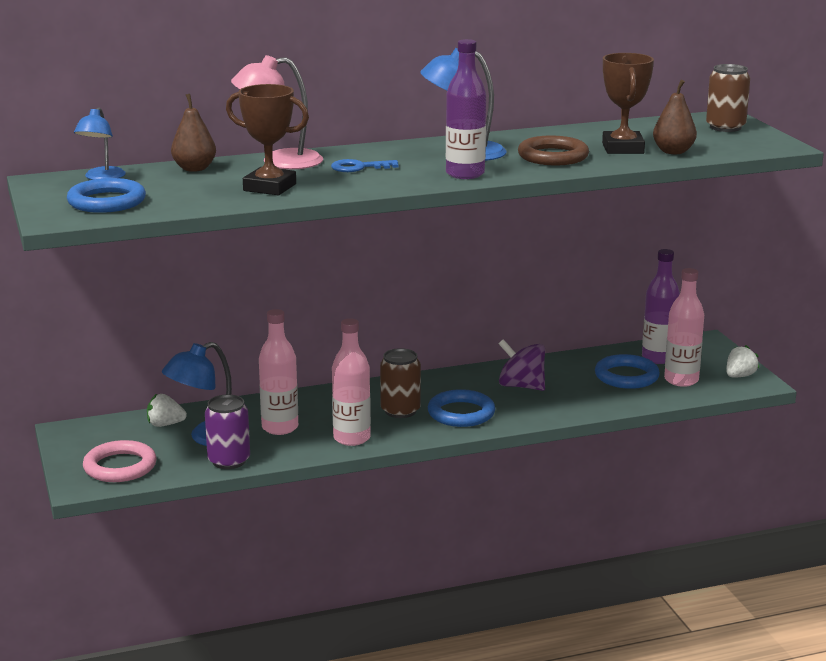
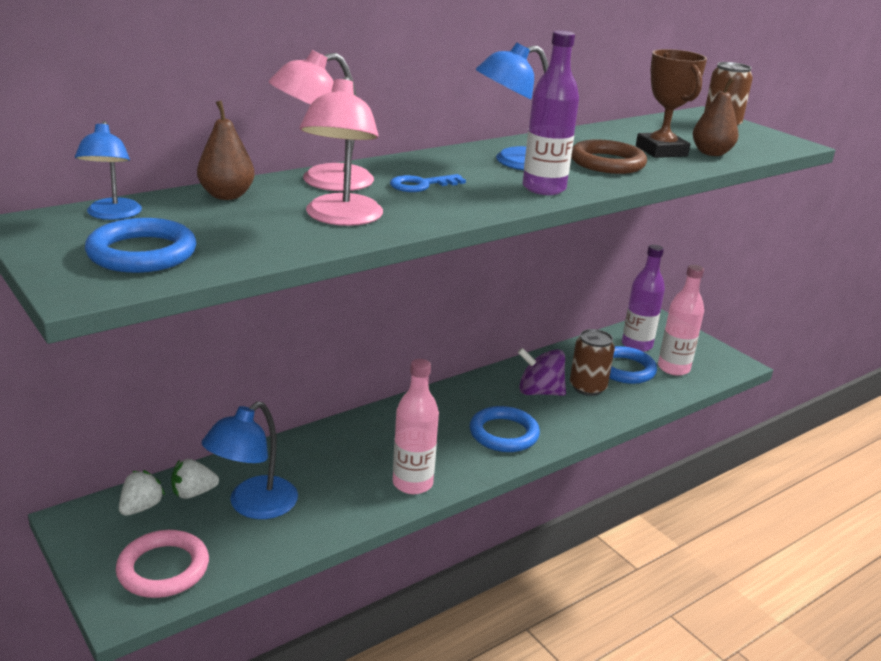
camera: 20 degrees left, 5 degrees up
purple can [205,394,250,469] -> none
brown trophy [226,84,309,195] -> pink lamp [300,76,383,226]
pink bottle [259,309,298,435] -> none
brown can [380,348,421,418] -> brown can moved to [570,329,615,396]
white strawberry [726,345,759,378] -> white strawberry moved to [119,470,165,516]

